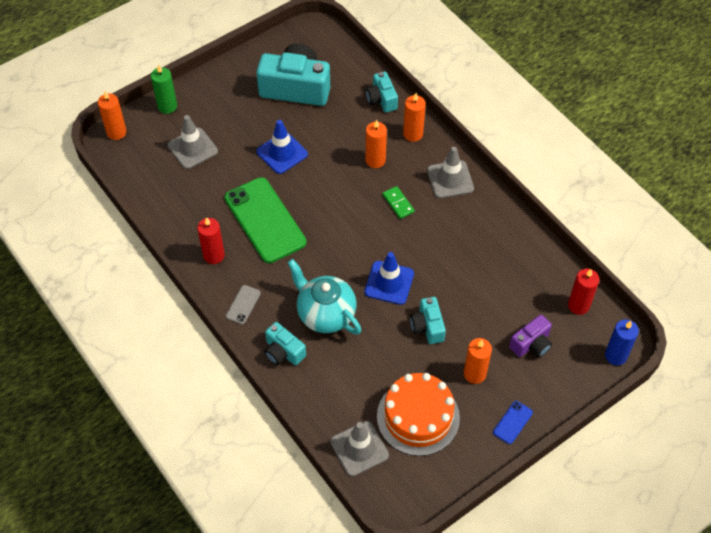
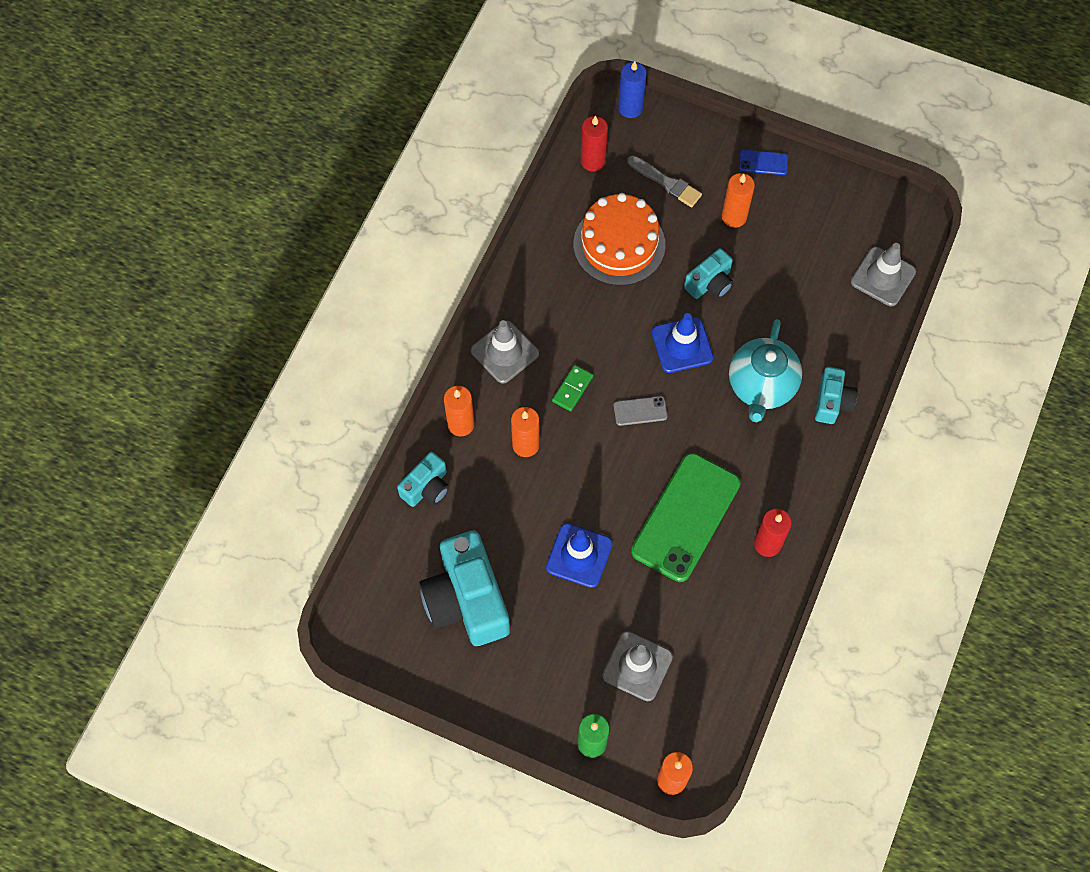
camera: 120 degrees left, 10 degrees up
grey phone [226,285,261,325] -> grey phone moved to [614,396,668,426]
orange cake [377,373,460,456] -> orange cake moved to [573,193,665,286]
purple camera [509,315,552,358] -> grey brush [627,156,702,207]

